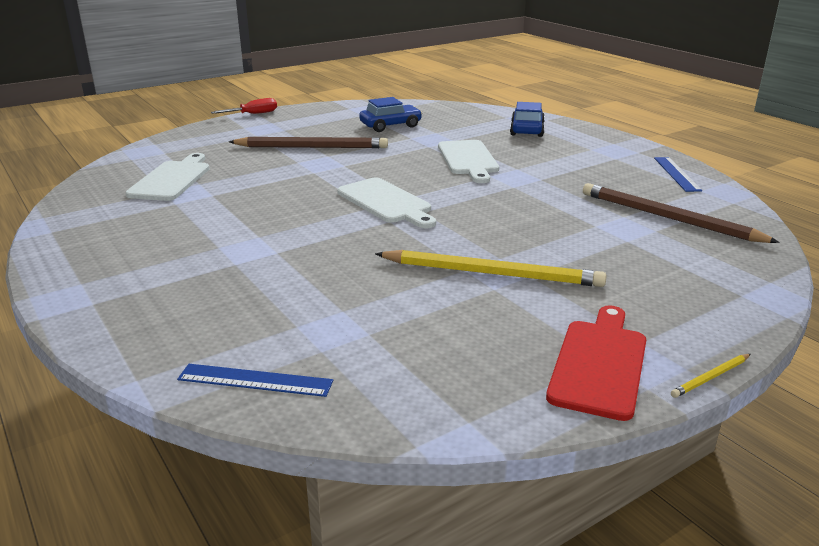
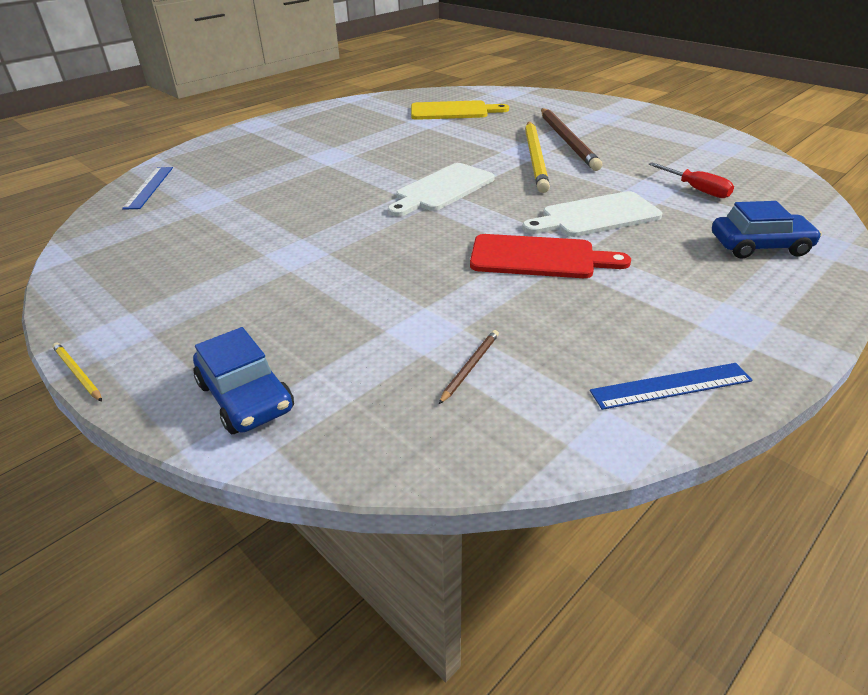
camera: 80 degrees right, 10 degrees up
white cutting board [126,153,210,201] -> yellow cutting board [411,100,509,120]
red screwdriver [211,98,277,114] -> red screwdriver moved to [648,162,734,198]
blue car [359,97,422,132] -> blue car moved to [193,327,294,434]
yellow pencil [375,250,606,287] -> yellow pencil moved to [525,121,550,193]
red cutting board [546,305,646,421] -> red cutting board moved to [470,234,631,278]
brown pencil [583,183,780,243] -> brown pencil [439,330,499,404], size x0.42

